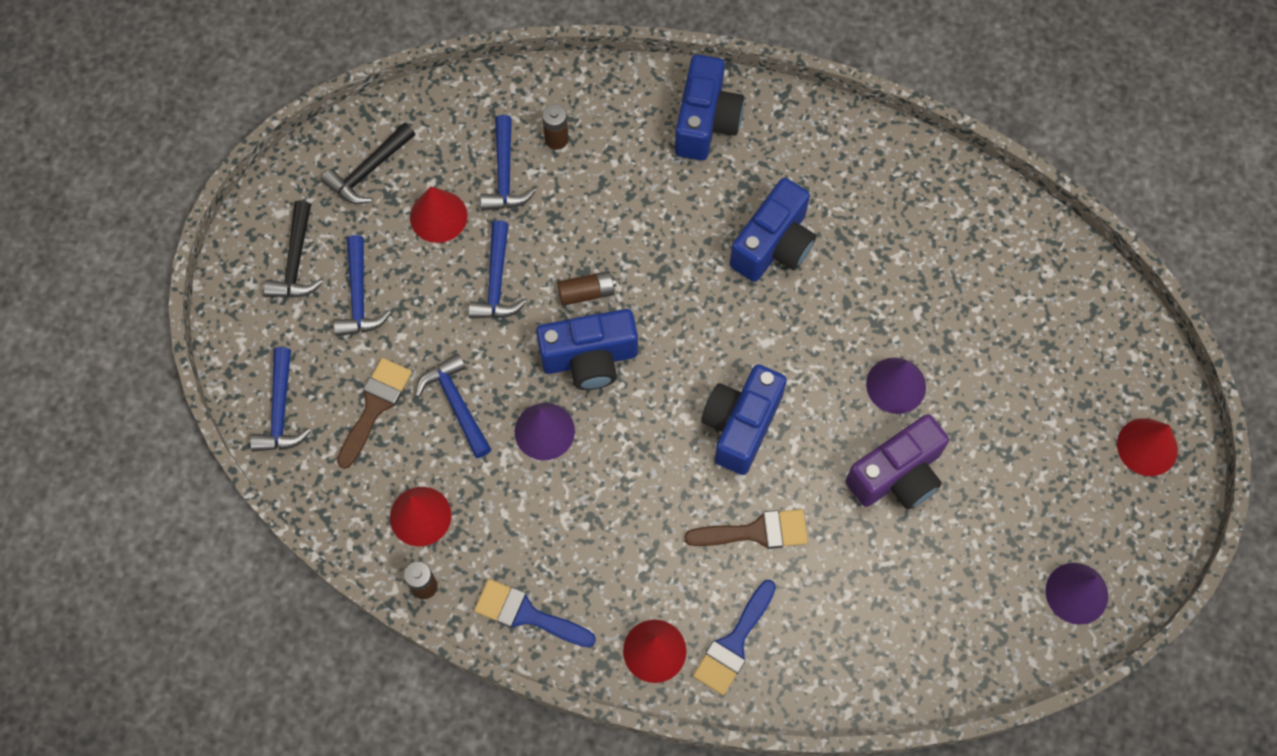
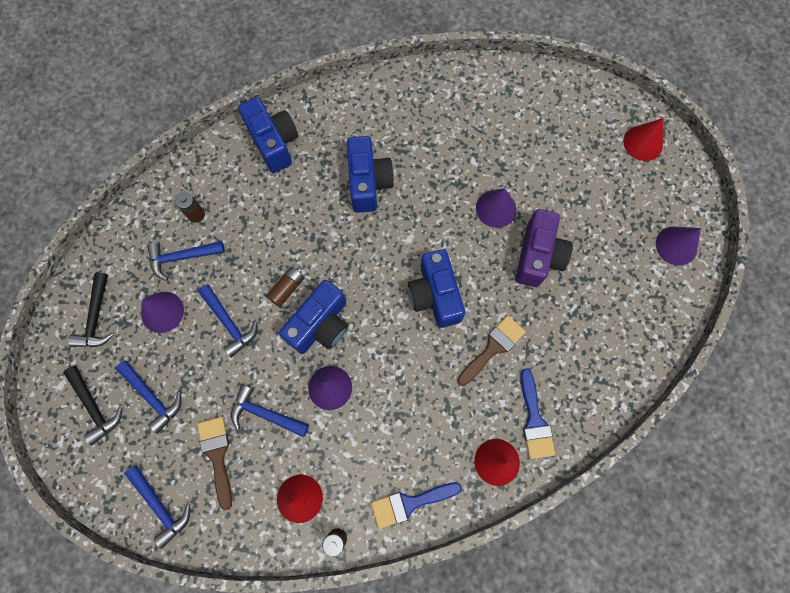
camera: 40 degrees left, 5 degrees up
red cone [410,186,467,243] -> purple cone [141,292,184,333]
blue hammer [480,115,536,211] -> blue hammer turned 120 degrees clockwise [147,241,225,281]

